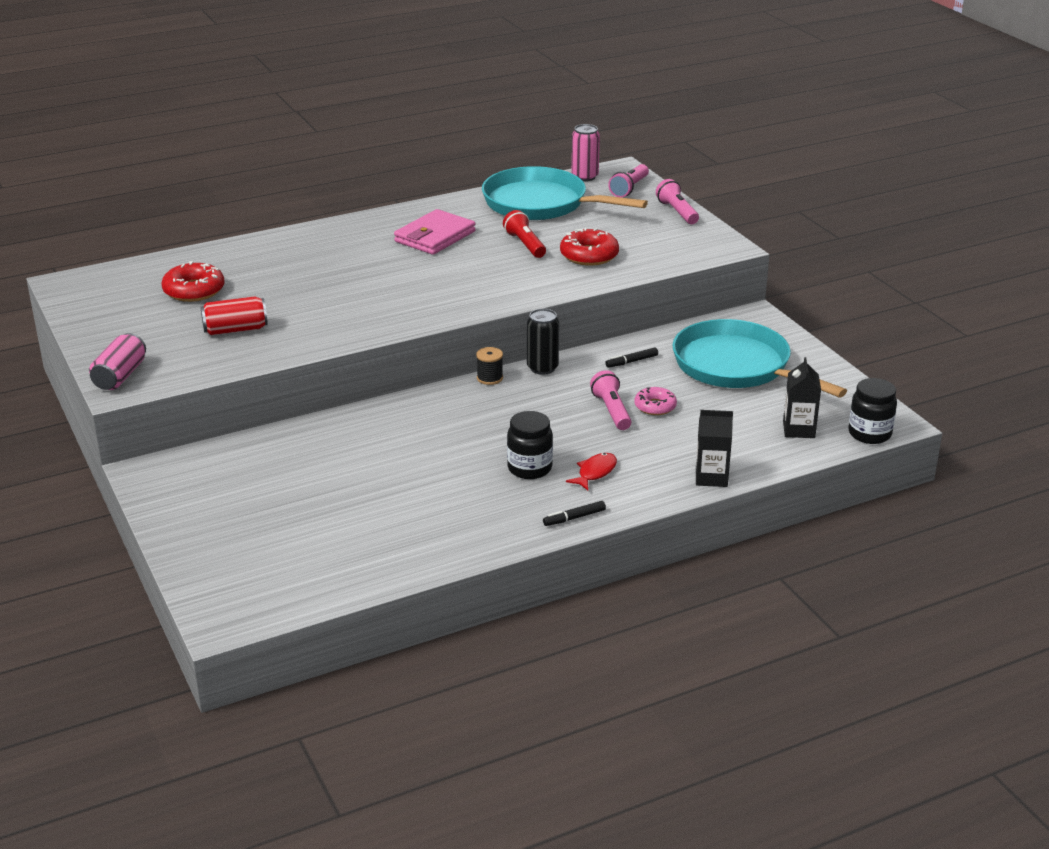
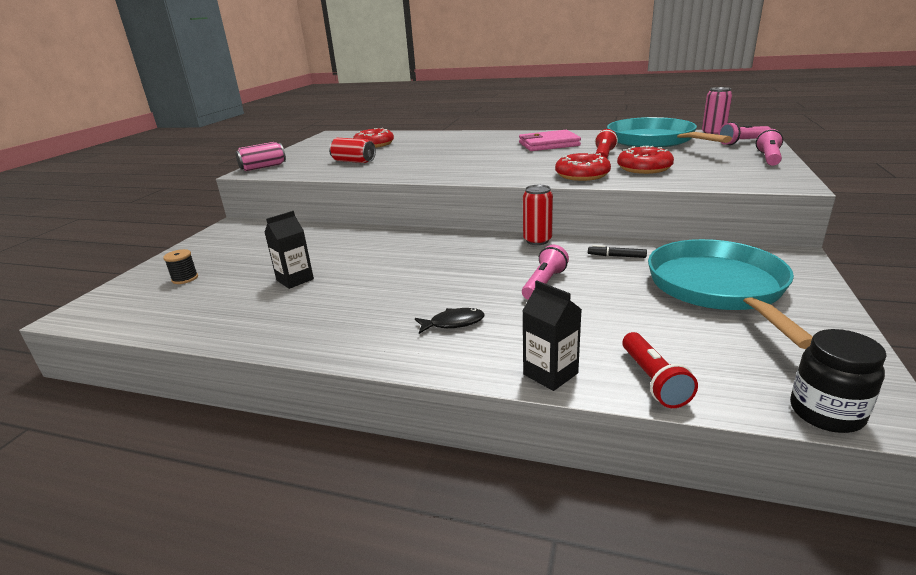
camera: 45 degrees right, 5 degrees down
black spool [476,347,503,385] -> black spool moved to [163,249,198,284]
black jar [507,411,553,479] -> none
black can [527,309,559,375] -> red can [523,185,553,245]
black marker [543,501,606,526] -> none
red fish [566,453,617,490] -> black fish [415,308,485,334]
pink donut [634,387,677,415] -> none
black carton [783,357,821,438] -> black carton moved to [264,211,314,289]
none -> red donut [555,153,611,181]
none -> red flashlight [622,332,698,408]

